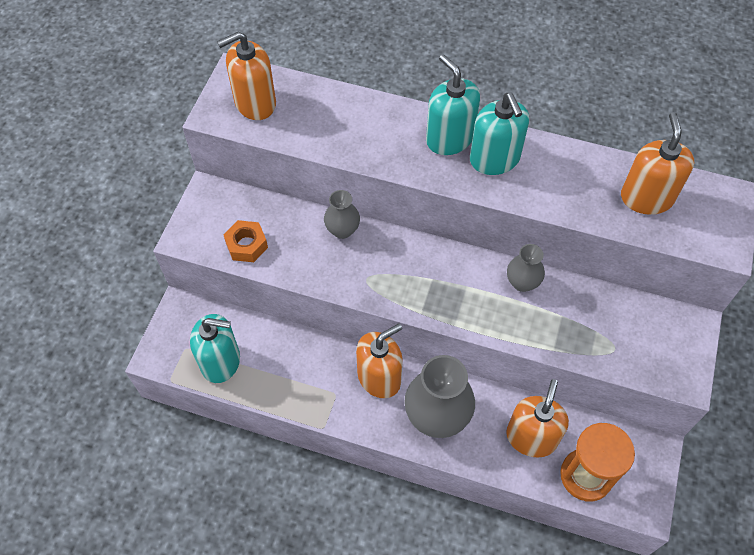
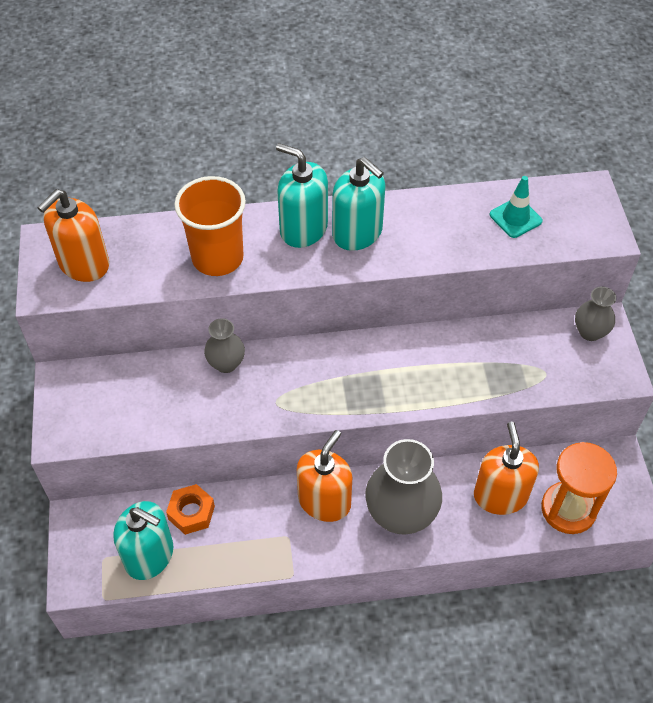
camera: 25 degrees left, 5 degrees down
turquoise soap dispenser [190,314,240,383] -> turquoise soap dispenser turned 45 degrees clockwise [113,501,173,580]
orange nut [224,220,268,262] -> orange nut moved to [166,484,215,535]
grey vase [507,244,545,292] -> grey vase moved to [575,287,616,341]
orange soap dispenser [621,112,694,215] -> turquoise traffic cone [490,176,543,238]
none -> orange cup [175,176,246,276]

